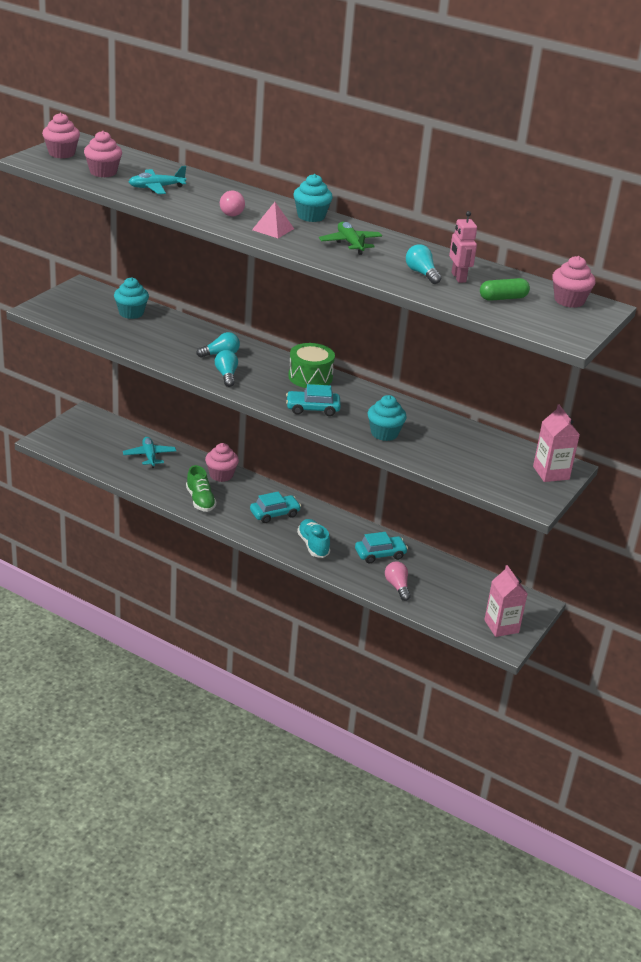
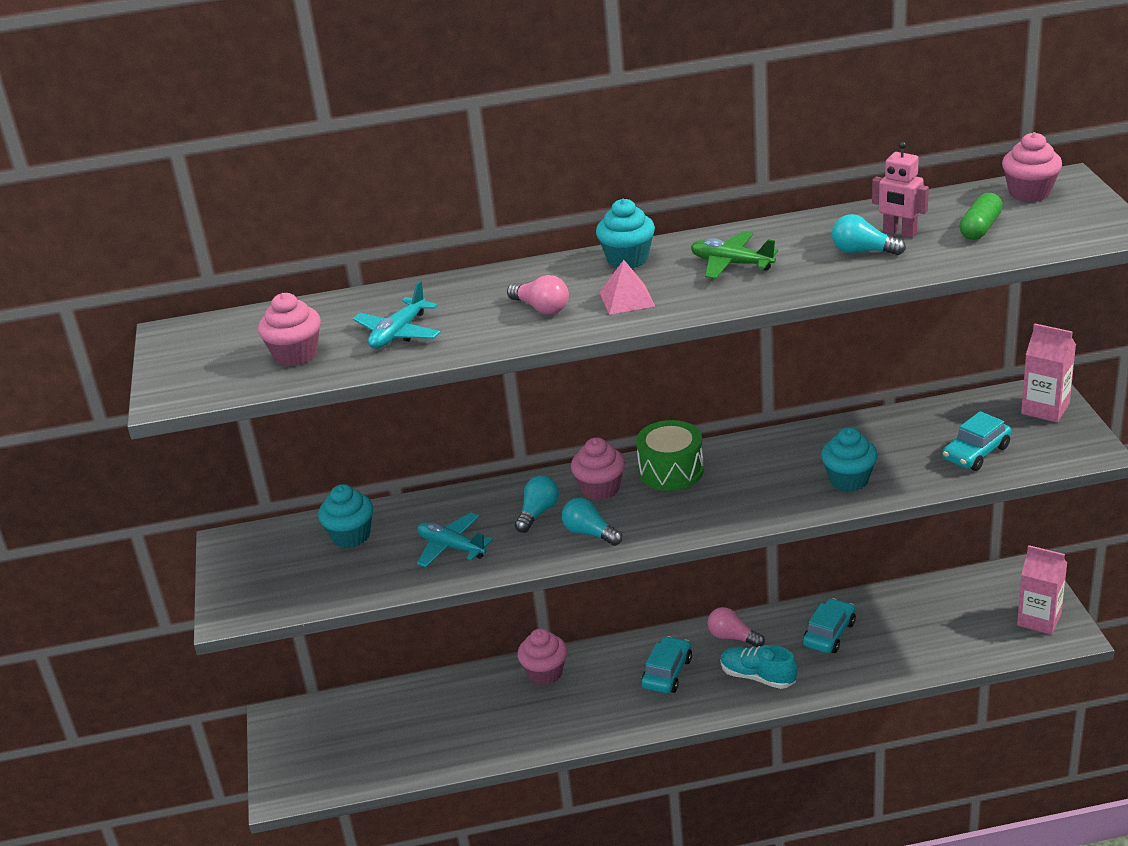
camera: 35 degrees left, 0 degrees up
pink cupcake [42,113,80,158] -> pink cupcake moved to [571,437,625,500]
turquoise plane [123,437,176,468] -> turquoise plane moved to [417,512,493,567]
green shoe [186,465,217,512] -> none
turquoise car [286,384,341,416] -> turquoise car moved to [942,411,1011,471]
pink light bulb [385,562,411,601] -> pink light bulb moved to [707,607,765,647]

